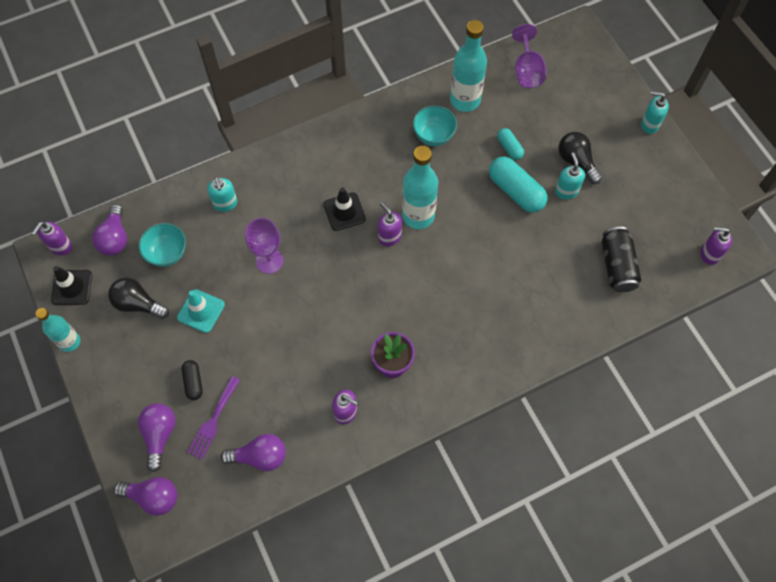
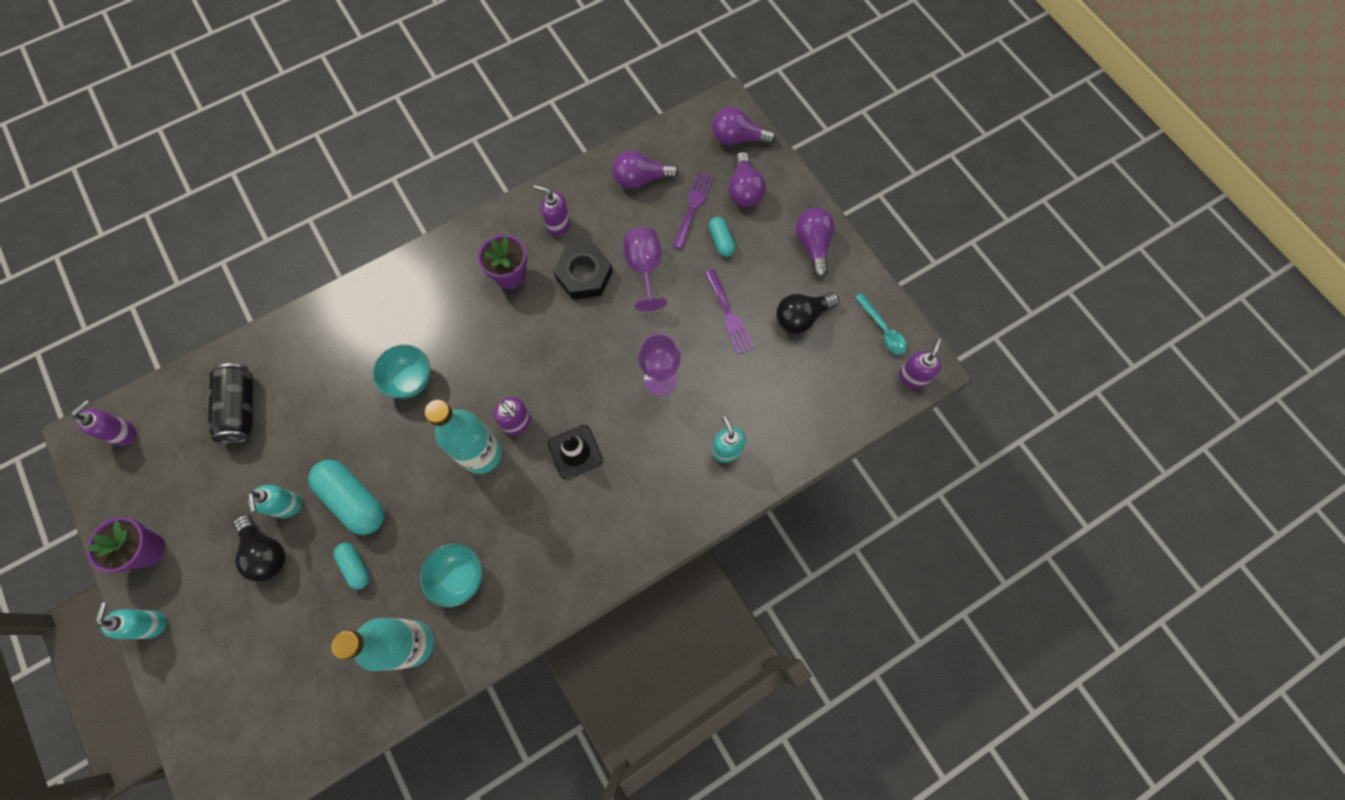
camera: 175 degrees right, 5 degrees up
turquoise bottle [35,308,80,352] -> none
black traffic cone [51,266,92,305] -> turquoise spoon [855,293,907,355]
purple light bulb [92,204,127,256] -> purple light bulb moved to [796,208,834,278]
black light bulb [108,278,169,319] -> black light bulb turned 135 degrees clockwise [776,292,839,333]
turquoise bowl [139,223,186,267] -> turquoise bowl moved to [372,345,430,399]
turquoise traffic cone [177,289,225,333] -> purple fork [705,269,754,355]
black capsule [181,360,203,400] -> turquoise capsule [709,217,736,257]
purple goblet [512,24,546,88] -> purple goblet moved to [623,228,667,312]
turquoise soap dispenser [641,91,669,134] -> turquoise soap dispenser turned 105 degrees counterclockwise [96,603,167,639]
purple soap dispenser [701,227,732,265] -> purple soap dispenser turned 60 degrees counterclockwise [72,400,136,446]
none -> purple flower pot [86,517,165,572]
none -> black nut [553,243,613,300]

